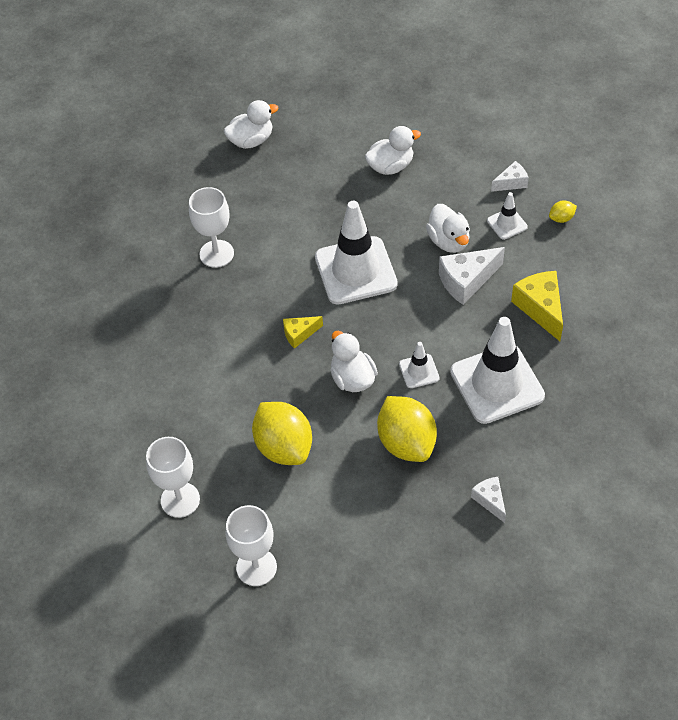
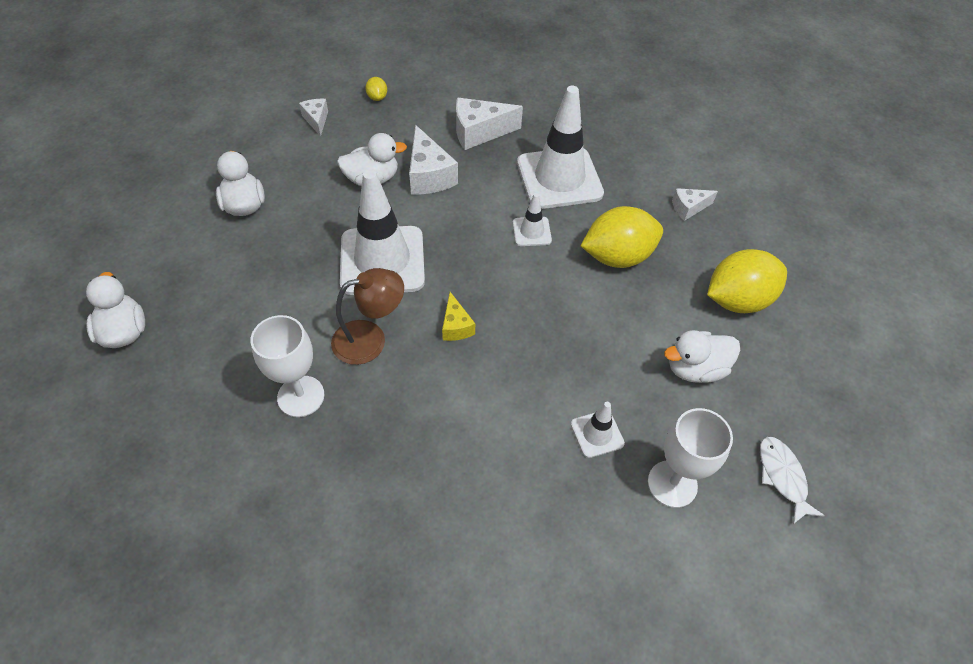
camera: 85 degrees left, 0 degrees up
white goblet [226,505,277,586] -> none
yellow lemon [252,402,312,465] -> yellow lemon moved to [707,249,787,313]
white duck [330,331,378,392] -> white duck moved to [664,330,741,383]
white traffic cone [487,192,528,240] -> white traffic cone moved to [571,402,625,458]
yellow cheese [511,271,563,341] -> white cheese [456,98,523,150]
none -> brown lamp [331,268,404,365]
none -> white fish [760,437,825,524]

